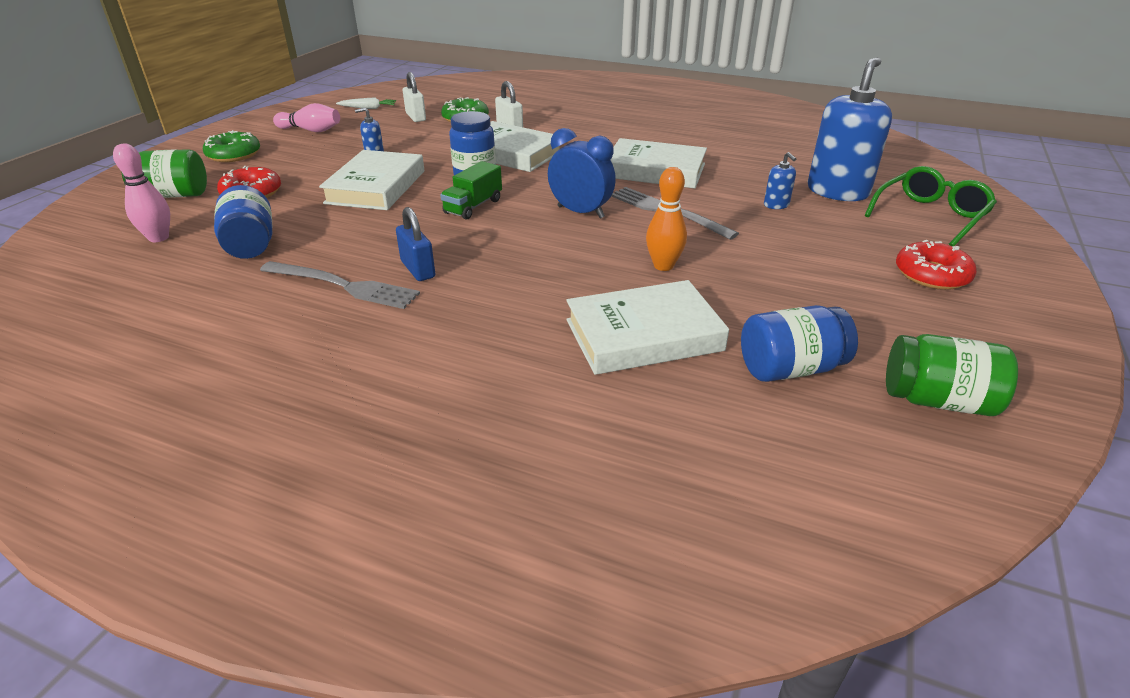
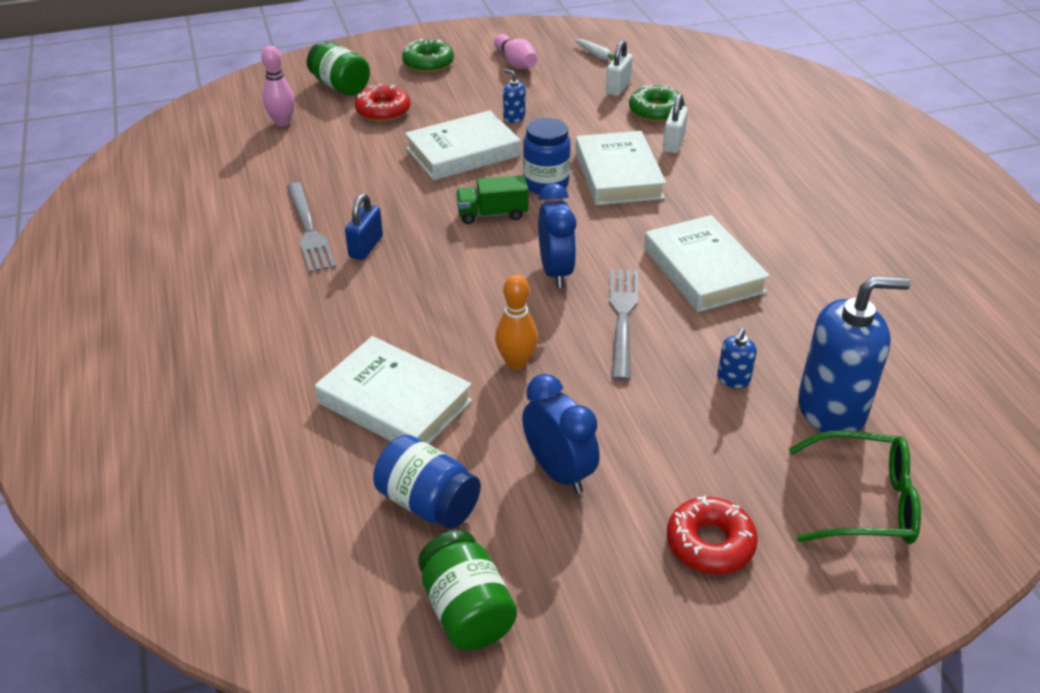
camera: 50 degrees right, 5 degrees up
blue jar [214,185,272,259] -> none
none -> blue clock [522,374,600,494]

